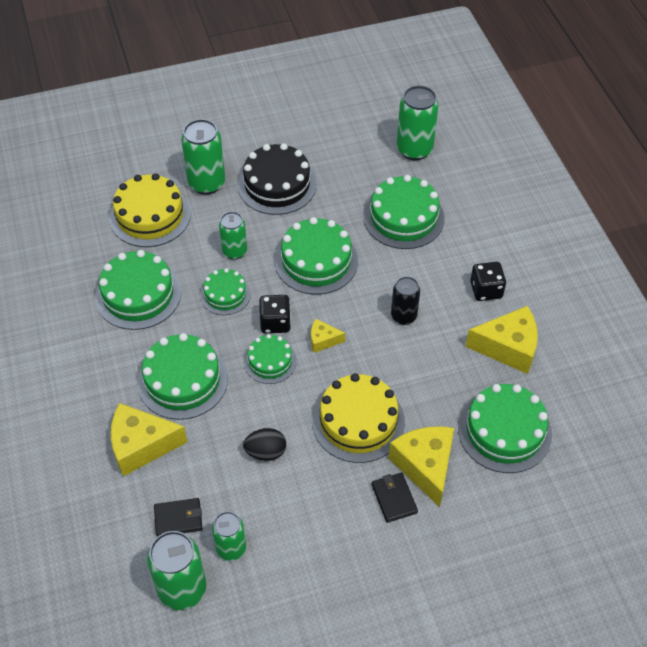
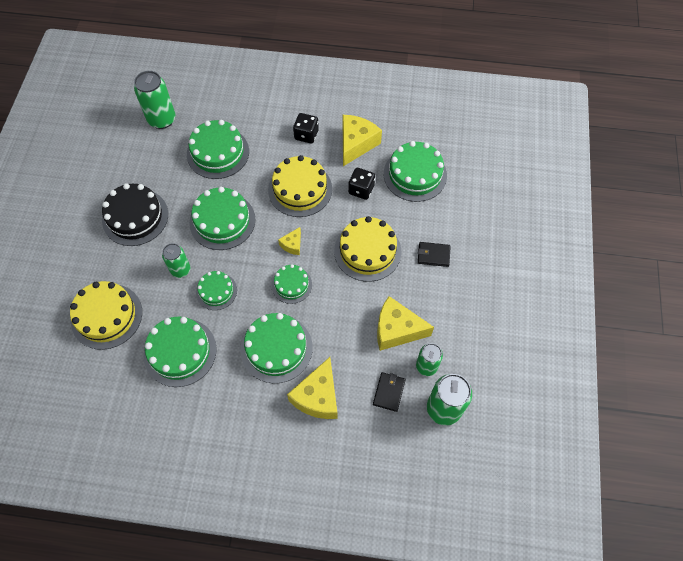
camera: 65 degrees left, 10 degrees up
green can [181,119,225,195] -> none
black egg [243,428,286,461] -> none
black dice [259,295,291,334] -> black dice moved to [348,168,375,200]
yellow cheese [389,426,454,507] -> yellow cheese moved to [377,296,434,351]
black can [391,277,420,325] -> yellow cake [268,155,332,217]

